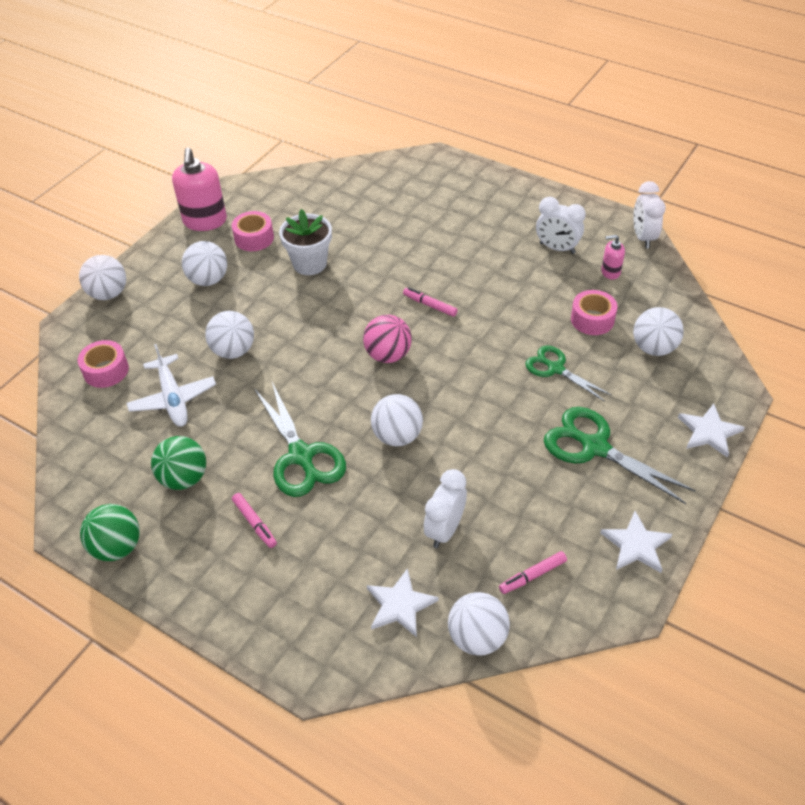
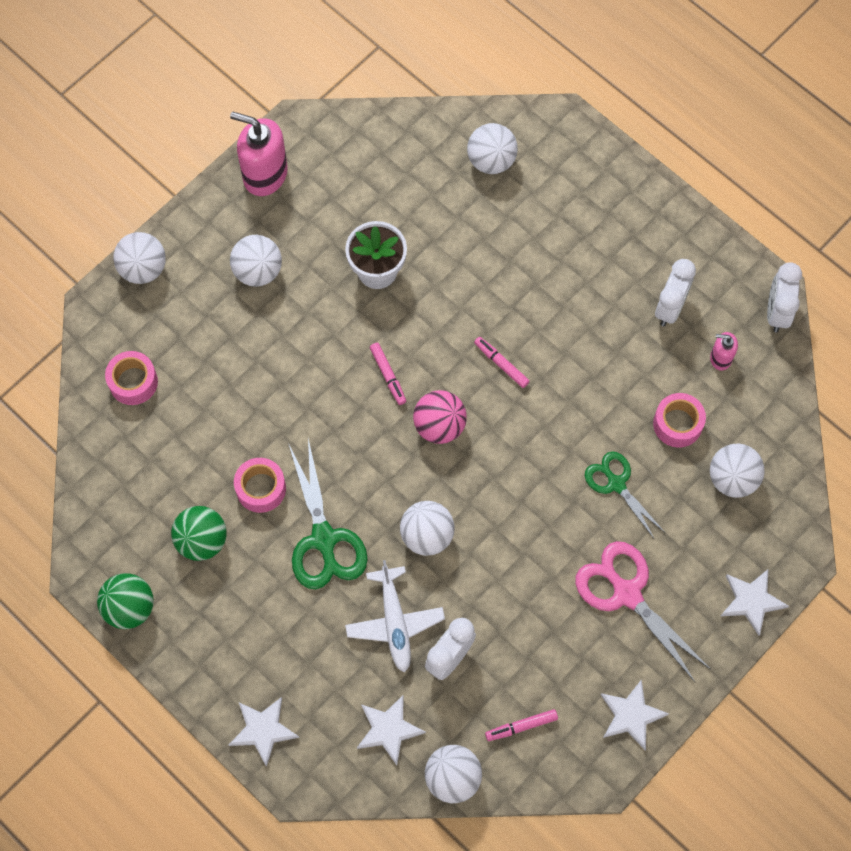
camera: 10 degrees right, 20 degrees up
white plane [127,344,216,427] -> white plane moved to [345,560,445,672]
pink soap dispenser [172,147,227,231] -> pink soap dispenser turned 105 degrees clockwise [230,112,288,196]
white ball [206,311,254,359] -> white ball moved to [467,123,518,174]
pink tape [232,211,274,251] -> pink tape moved to [234,458,286,513]
pink marker [232,493,277,548] -> pink marker moved to [370,343,406,405]
white clock [536,197,586,254] -> white clock turned 105 degrees counterclockwise [655,259,696,326]
green scissors [544,407,696,504] -> pink scissors [575,541,710,682]
none -> white star [229,697,299,767]

